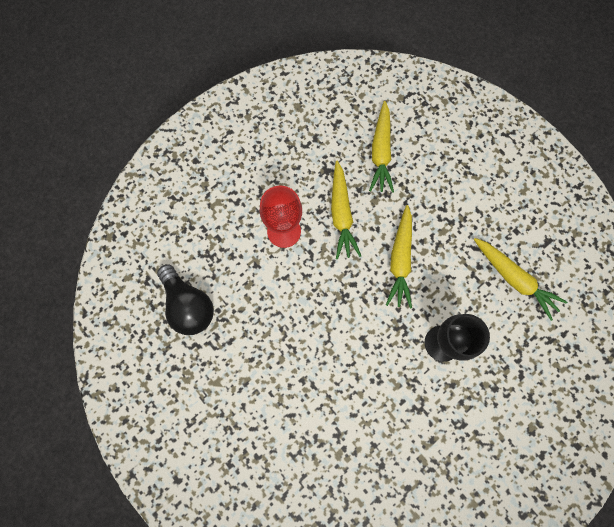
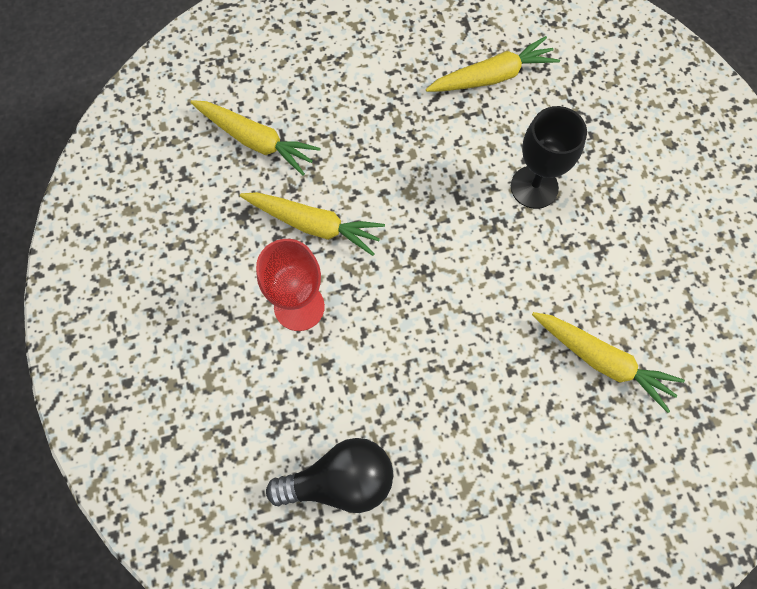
camera: 65 degrees left, 5 degrees down
yellow carrot [386,205,412,309] -> yellow carrot moved to [532,312,685,413]

